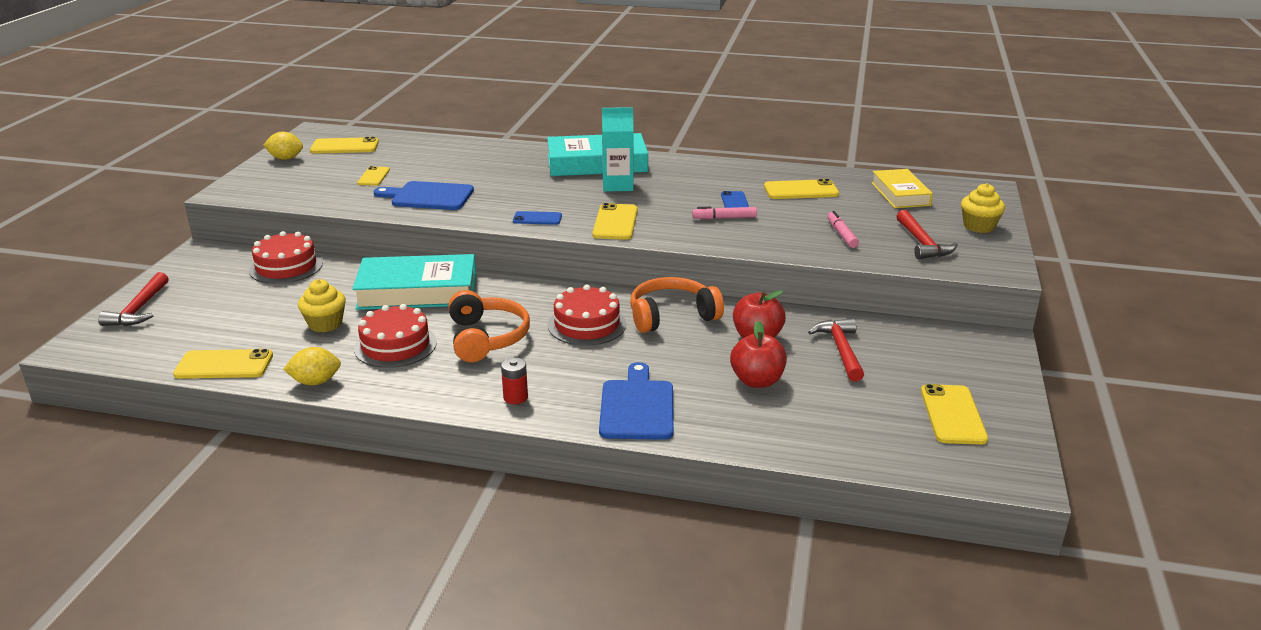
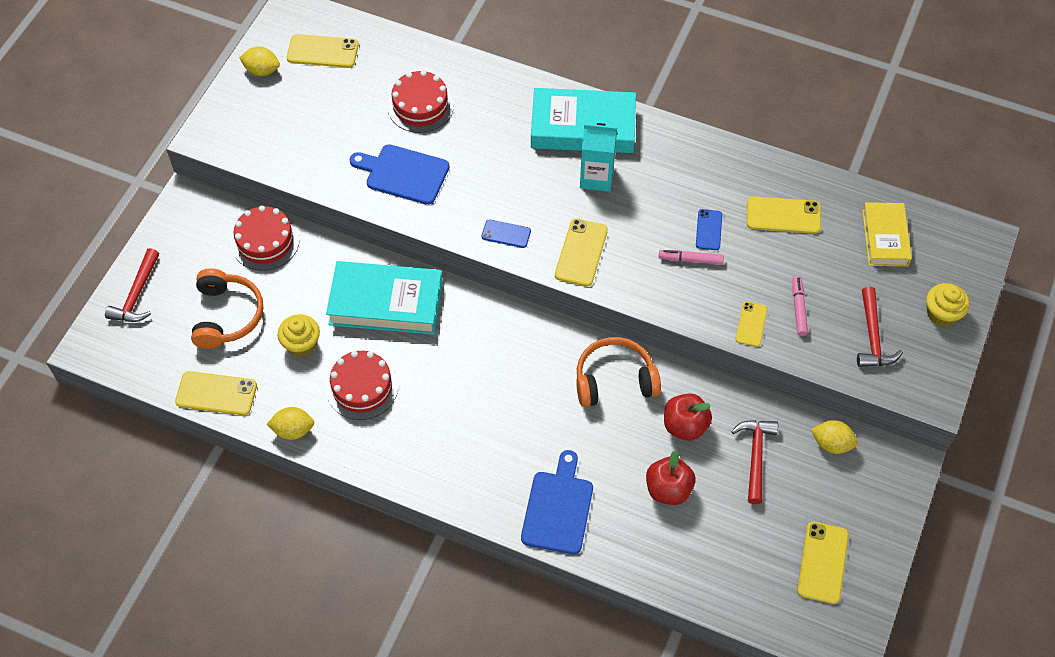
camera: 10 degrees right, 30 degrees up
yellow phone [357,166,390,186] -> yellow phone moved to [736,302,767,347]
orange headphones [449,290,530,362] -> orange headphones moved to [191,268,263,349]
red battery [501,358,528,404] -> none
red cake [548,285,626,346] -> red cake moved to [387,70,454,133]
none -> yellow lemon [811,420,858,454]

